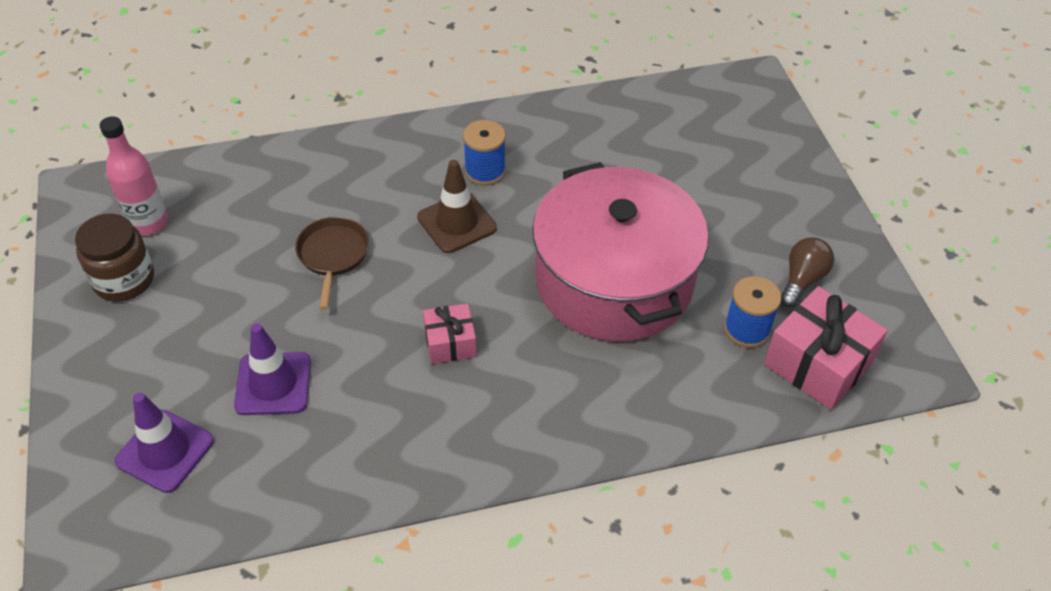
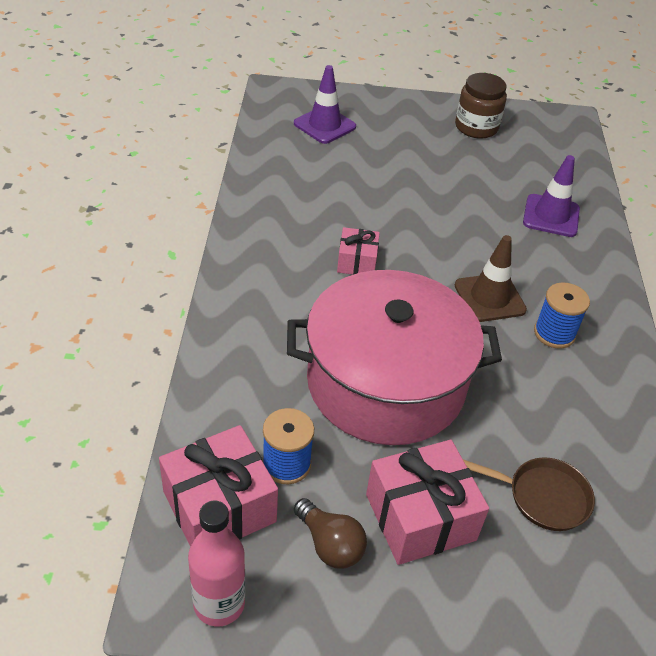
camera: 105 degrees right, 5 degrees down
pink bottle [100,116,168,235] -> pink bottle moved to [188,500,245,627]
purple traffic cone [234,323,311,415] -> purple traffic cone moved to [523,155,580,237]
brown pan [295,217,369,310] -> brown pan moved to [463,457,595,531]
none -> pink gift [366,440,489,565]

